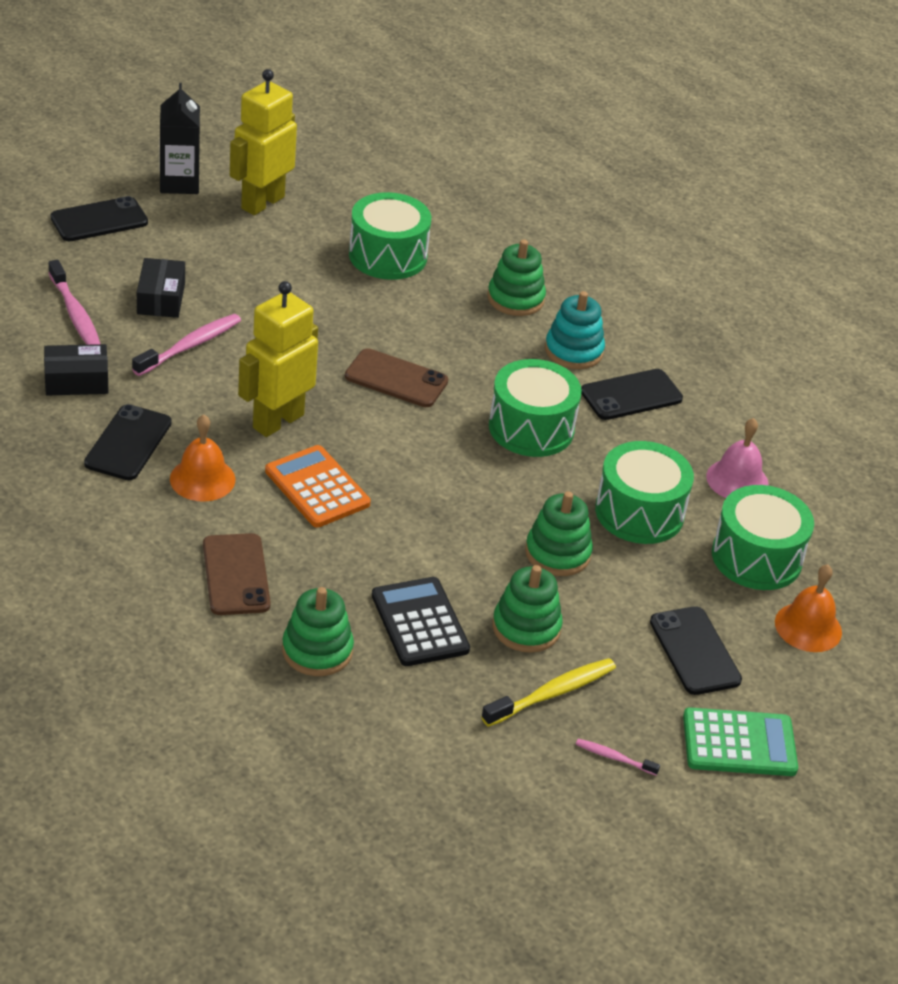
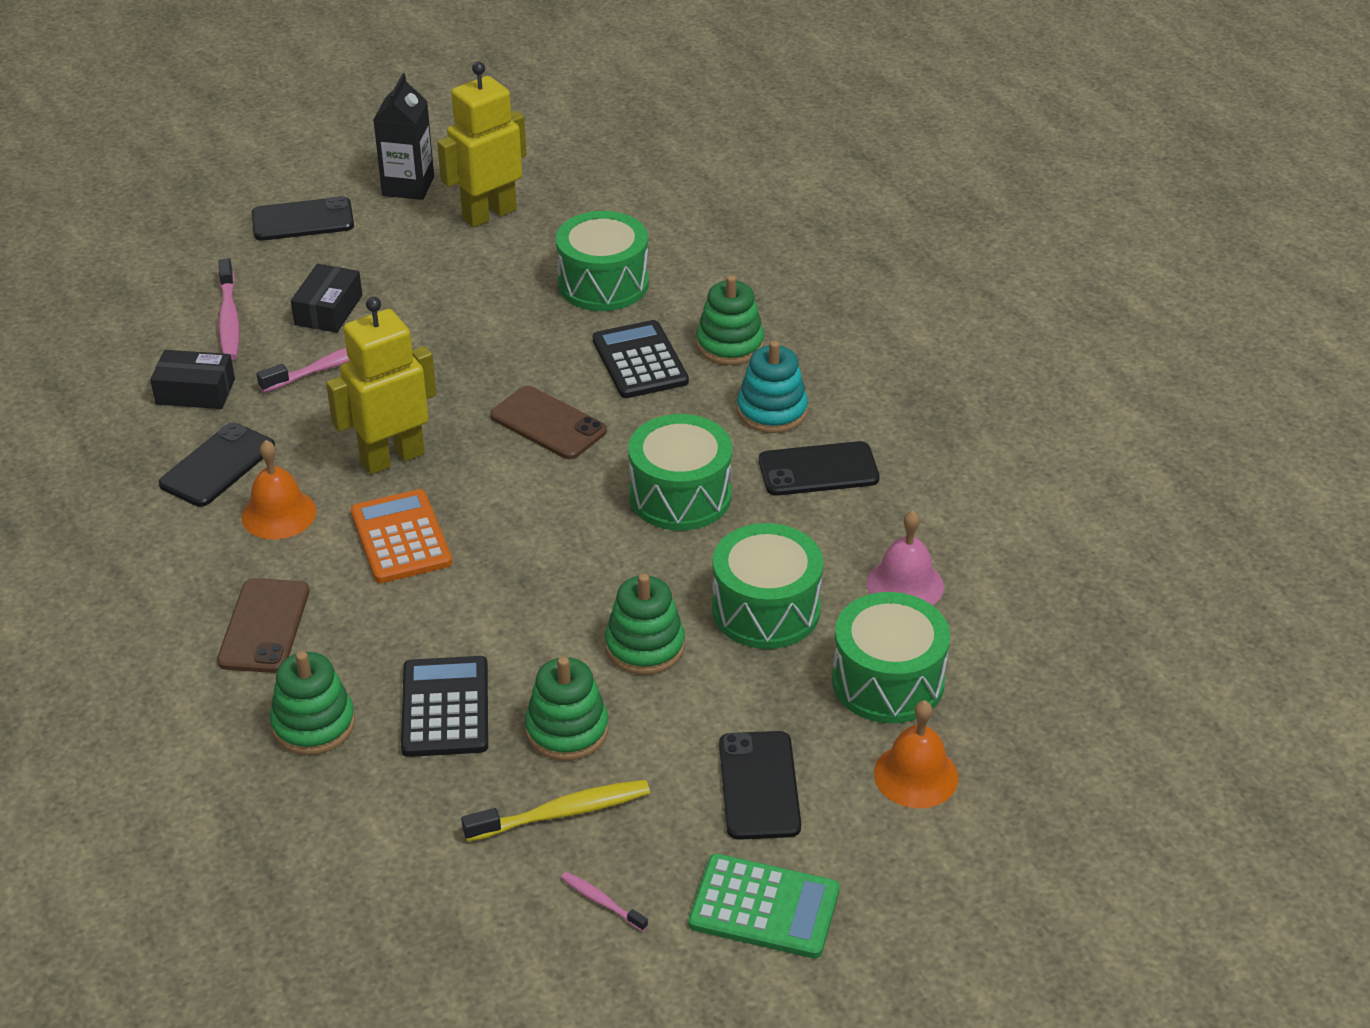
camera: 20 degrees right, 0 degrees up
none -> black calculator [593,320,689,398]

